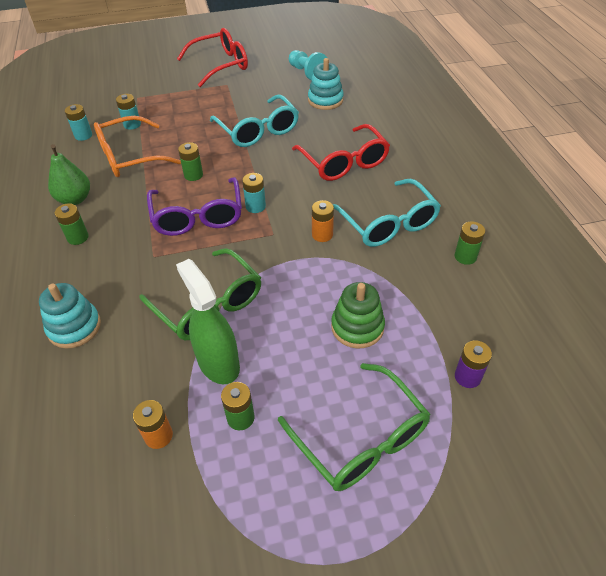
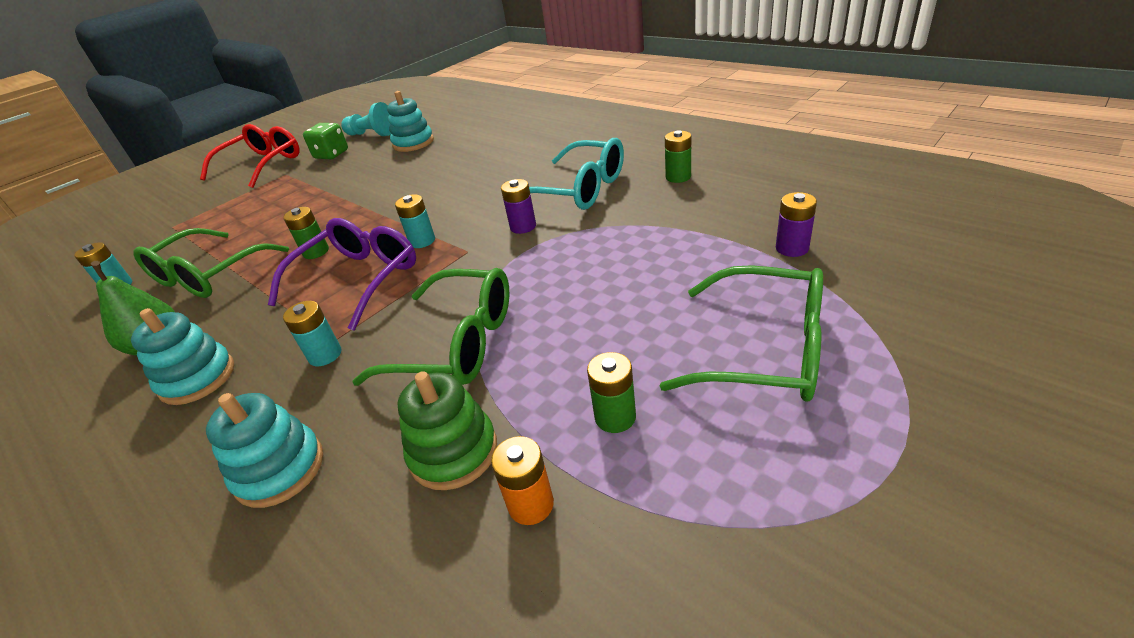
camera: 30 degrees left, 10 degrees down
green battery [55,203,89,245] -> turquoise stacking toy [131,308,234,405]
orange glasses [94,116,181,177] -> green glasses [134,228,289,298]
turquoise battery [116,94,141,130] -> turquoise battery moved to [283,301,341,366]
purple glasses [147,177,242,236] -> purple glasses turned 105 degrees counterclockwise [268,218,416,331]
green spray bottle [176,259,240,384] -> none
turquoise glasses [210,95,299,147] -> none
red glasses [292,124,390,181] -> none
orange battery [312,200,334,242] -> purple battery [501,179,536,234]
green stacking toy [331,282,385,348] -> green stacking toy moved to [398,371,497,490]
none -> green dice [303,123,348,159]

